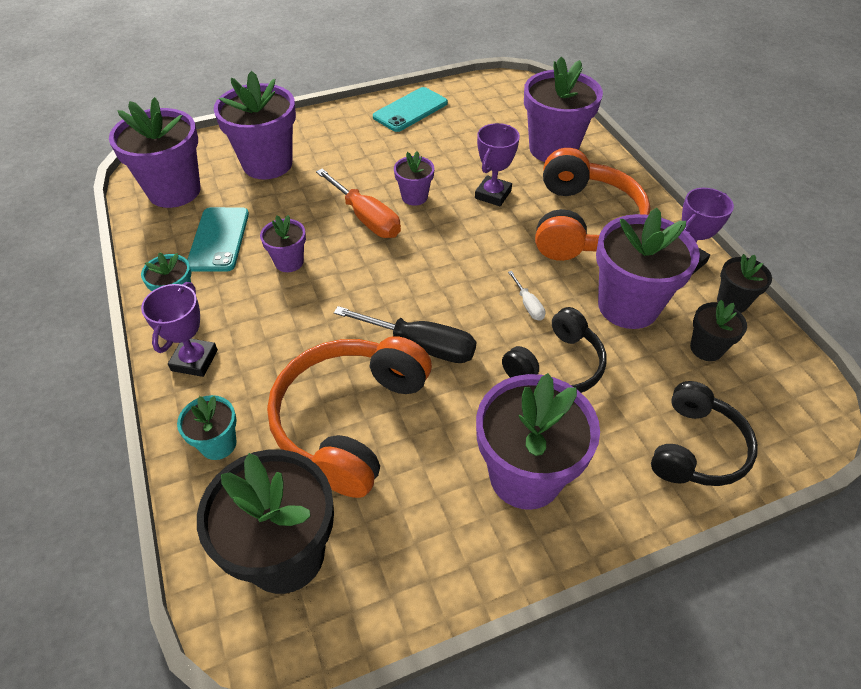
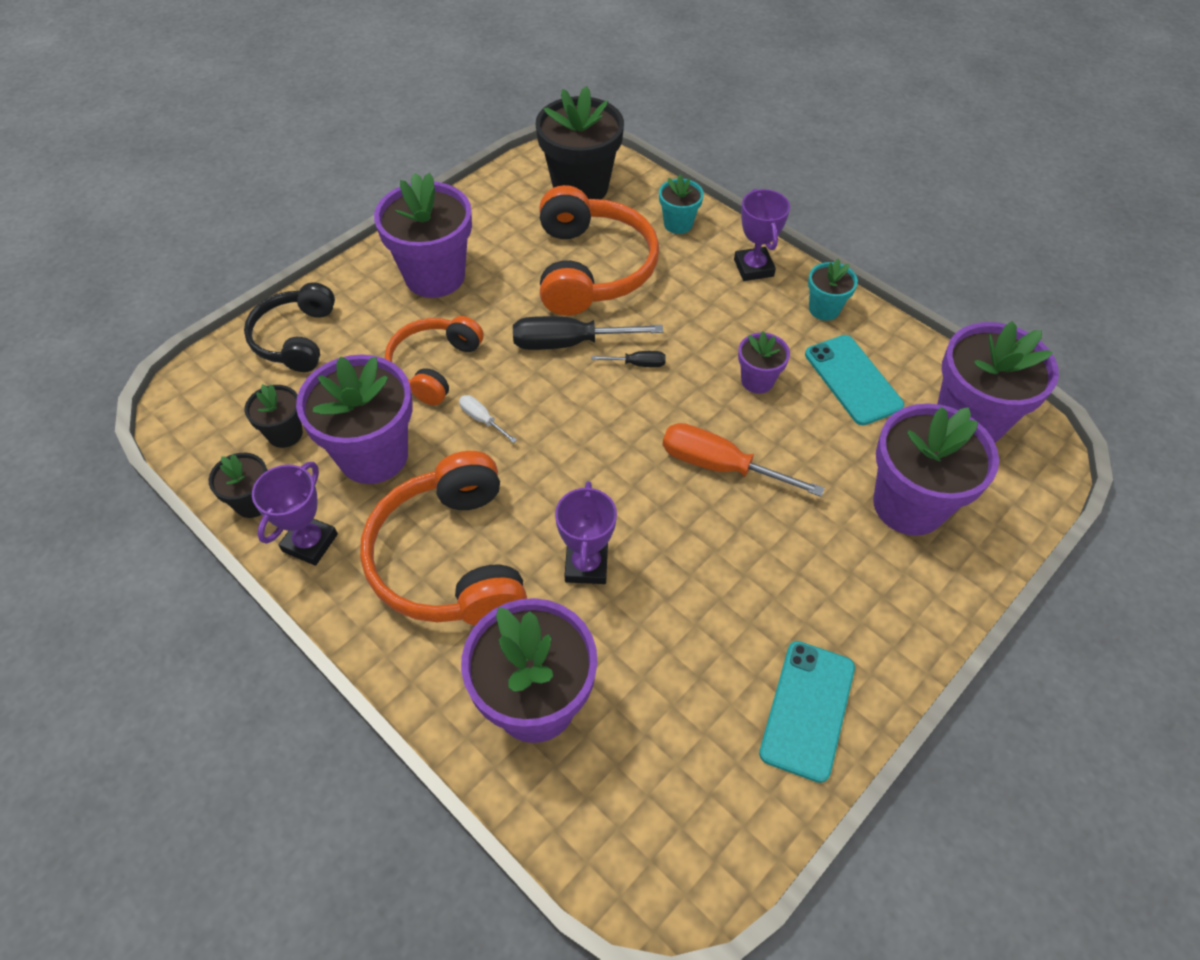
camera: 155 degrees right, 5 degrees up
purple flower pot [394,151,435,206] -> none
black headphones [502,307,606,393] -> orange headphones [385,316,484,405]
none -> black screwdriver [592,351,666,367]

